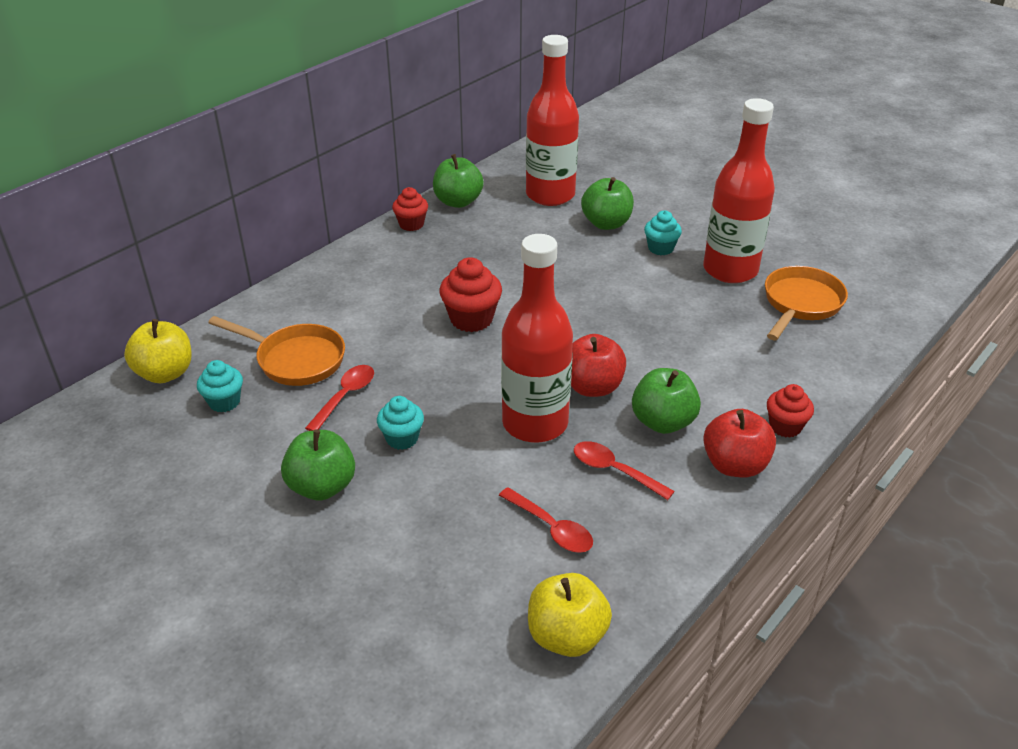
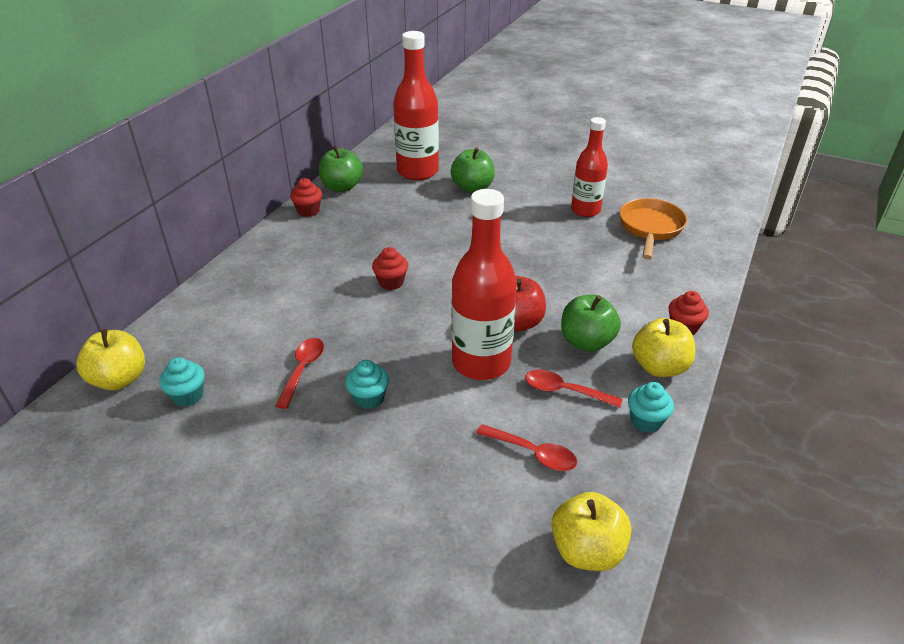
camera: 15 degrees left, 0 degrees up
orange pan [208,316,345,386] -> none
green apple [281,429,355,501] -> none
red cupcake [439,257,502,332] -> red cupcake [372,247,408,290], size x0.66
turquoise cupcake [644,210,682,255] -> turquoise cupcake moved to [628,382,674,433]
red bottle [703,98,775,283] -> red bottle [571,117,608,217], size x0.66
red apple [703,409,776,478] -> yellow apple [632,318,695,377]

